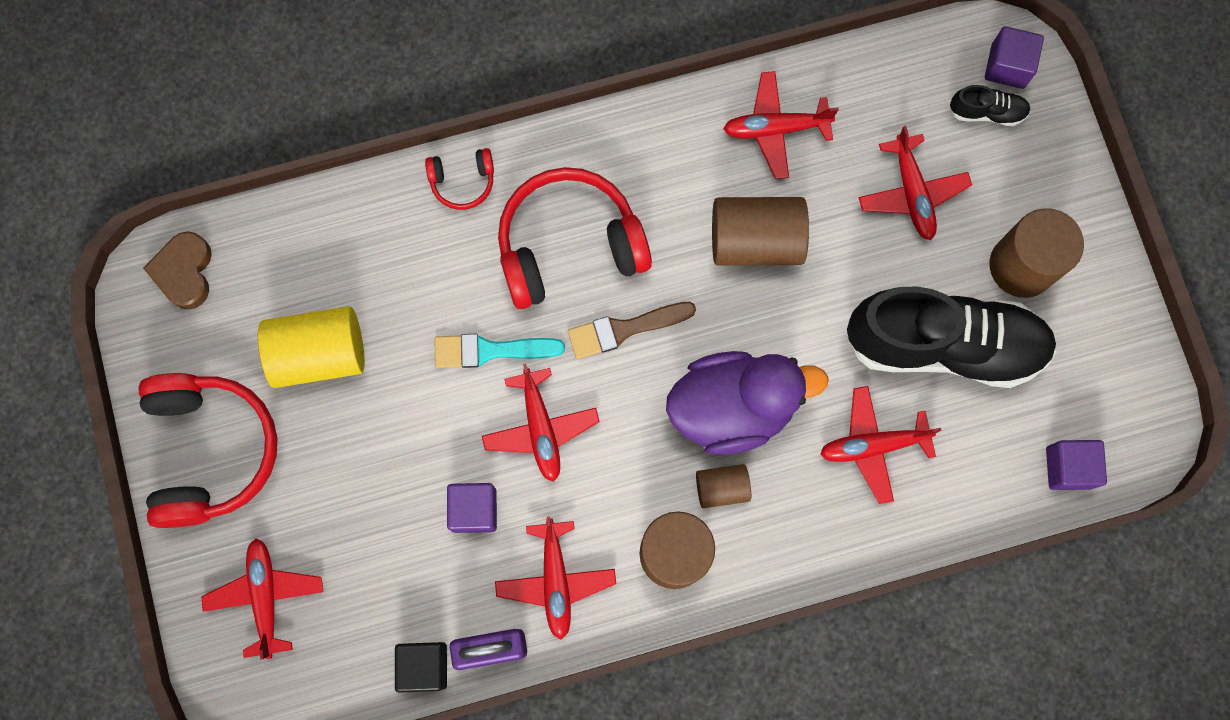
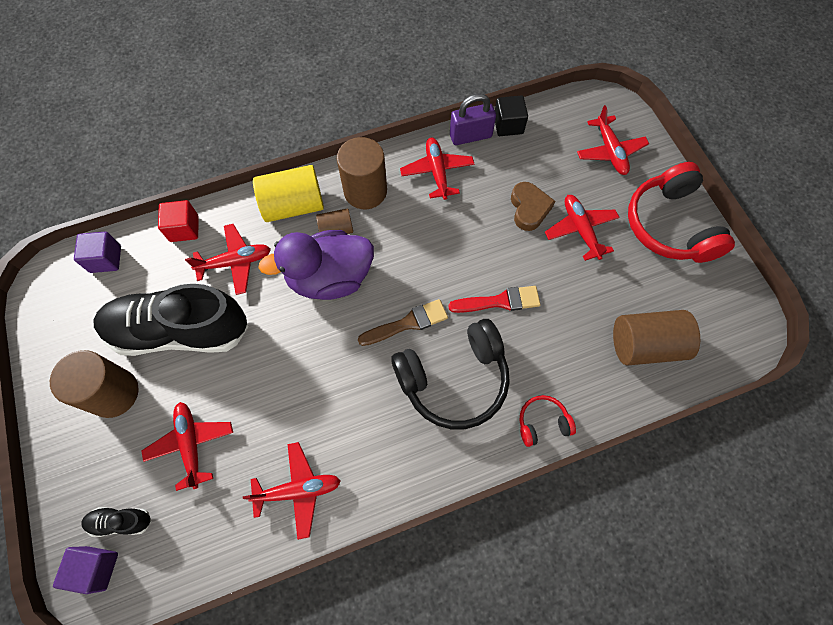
camera: 175 degrees right, 10 degrees down
brown heart [143,231,212,310] -> brown heart moved to [511,182,555,231]
yellow cylinder [258,306,365,388] -> yellow cylinder moved to [253,165,324,222]
turquoise brush [435,334,565,368] -> red brush [448,286,541,313]
purple cube [447,483,497,533] -> none
red plane [482,364,600,482] -> red plane moved to [545,195,620,261]
red headphones [498,167,652,309] -> black headphones [391,319,510,429]
brown cylinder [712,197,809,266] -> brown cylinder moved to [613,310,700,366]
none -> red cube [158,200,199,242]

